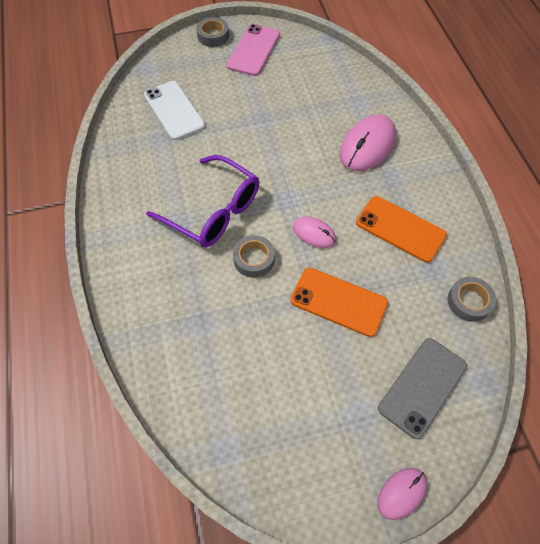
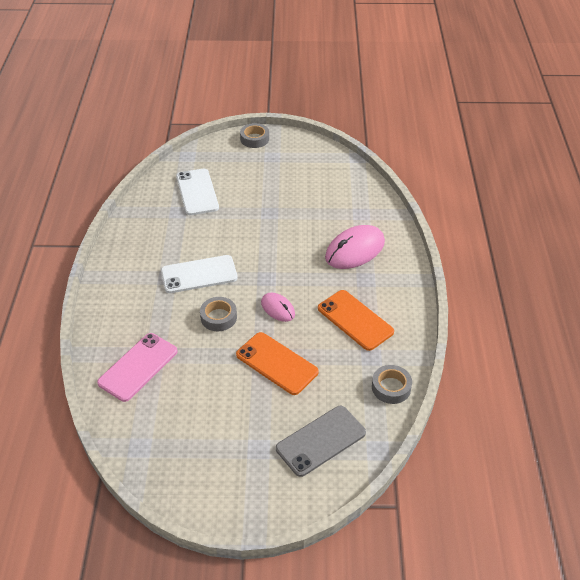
camera: 15 degrees right, 15 degrees down
purple glasses [146,155,259,247] -> white phone [161,255,238,293]
pink phone [227,24,280,76] -> pink phone moved to [97,333,178,402]
pink mouse [377,468,427,520] -> none

